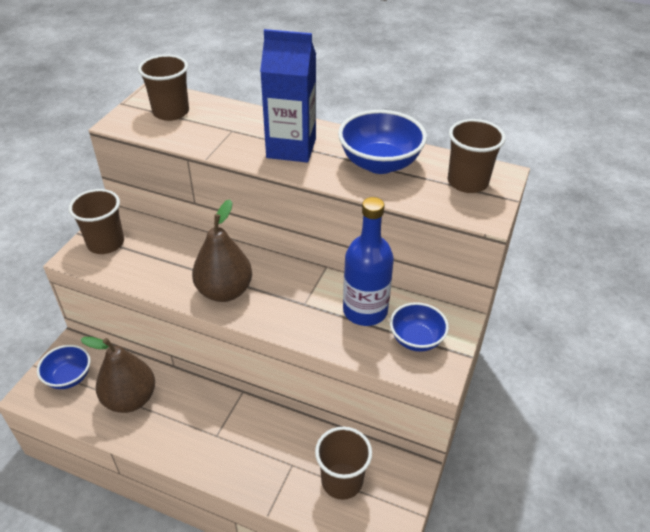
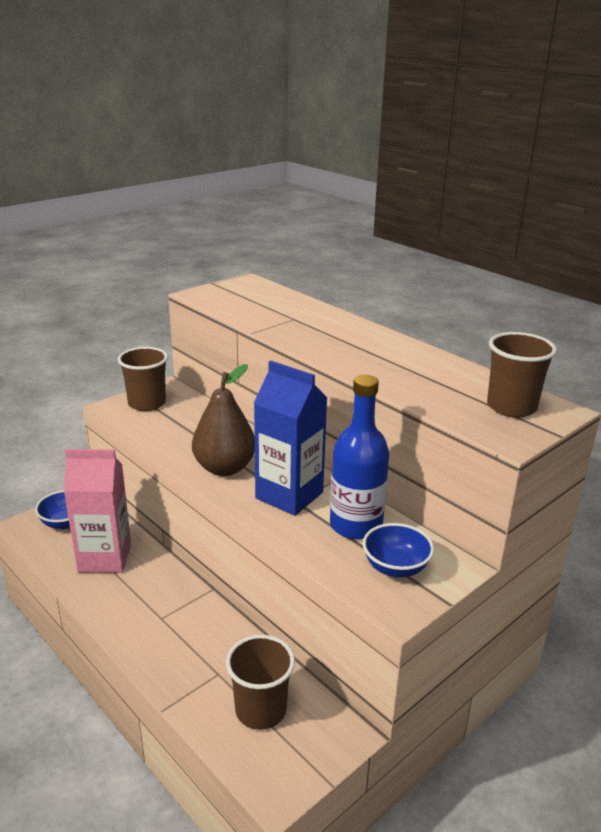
camera: 25 degrees right, 15 degrees down
brown pear [81,337,155,413] -> pink carton [64,449,131,573]
brown cup [138,54,189,121] -> none
blue carton [260,29,316,163] -> blue carton moved to [254,361,327,516]
blue bowl [338,110,427,174] -> none

